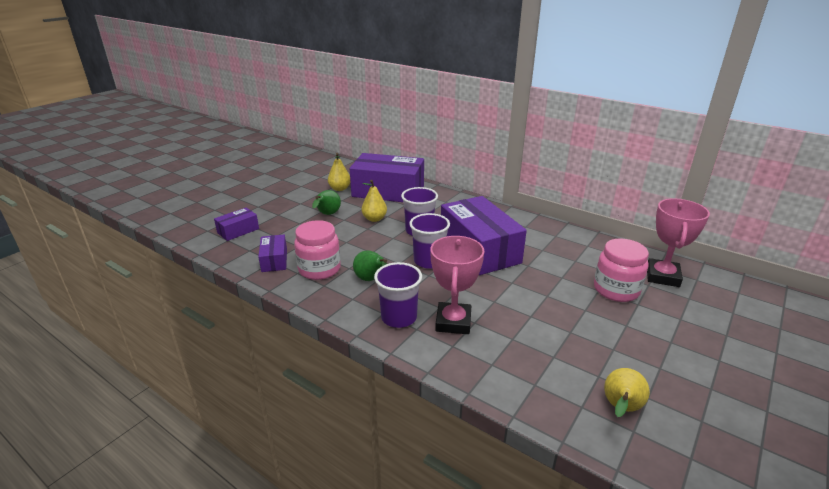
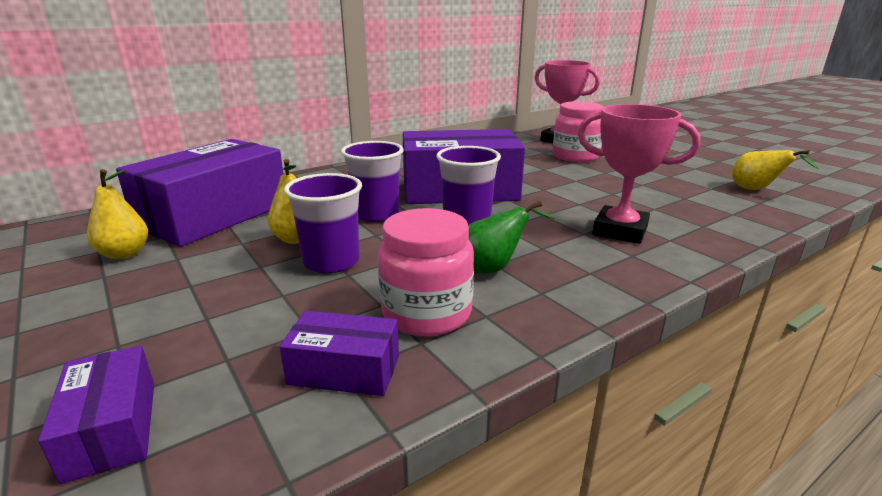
camera: 70 degrees left, 5 degrees down
green pear [312,190,341,215] -> none
purple cup [374,262,422,328] -> purple cup moved to [284,173,362,273]

